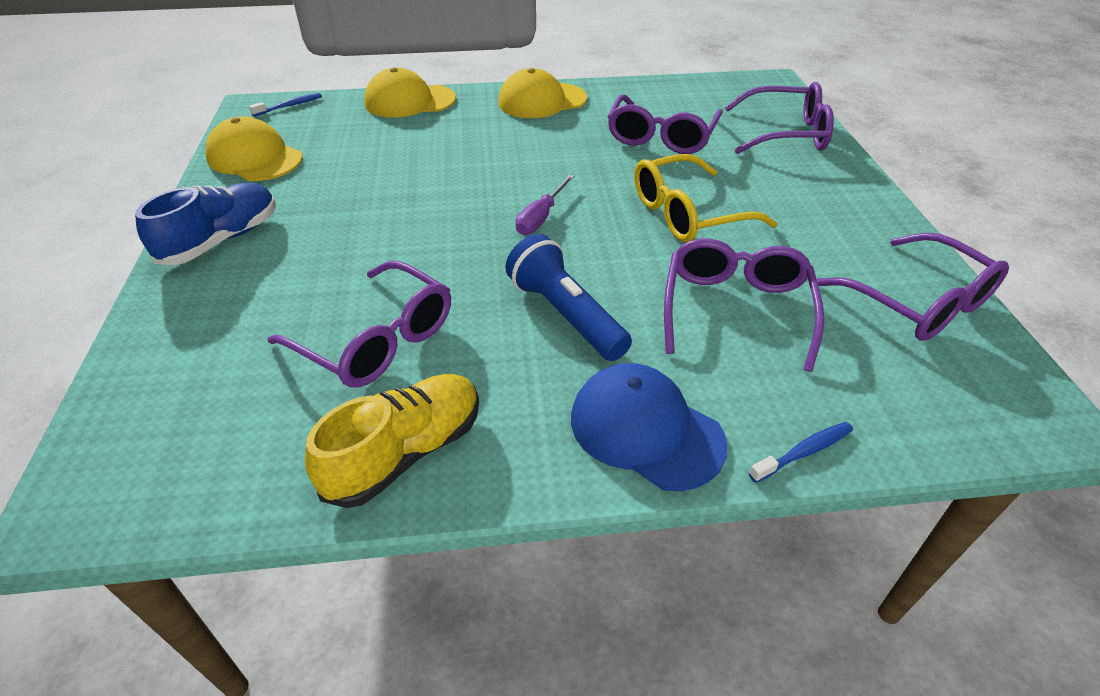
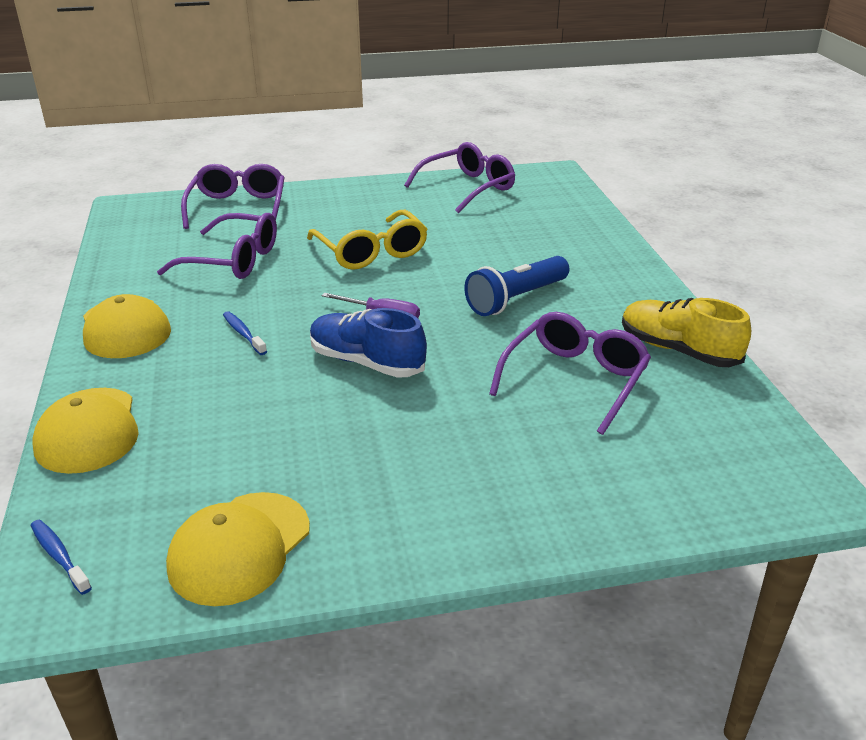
camera: 95 degrees left, 10 degrees down
blue shoe [135,183,276,265] -> blue shoe moved to [310,308,427,378]
blue cap [571,363,728,491] -> none
purple glasses [664,238,824,372] -> none
blue toothbrush [749,422,853,483] -> blue toothbrush moved to [223,311,267,355]

